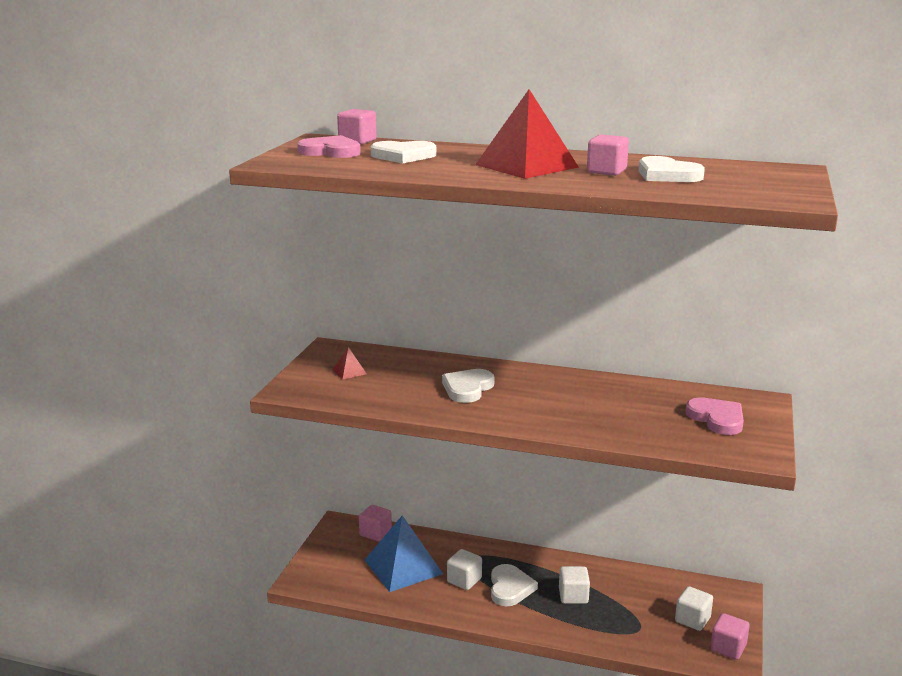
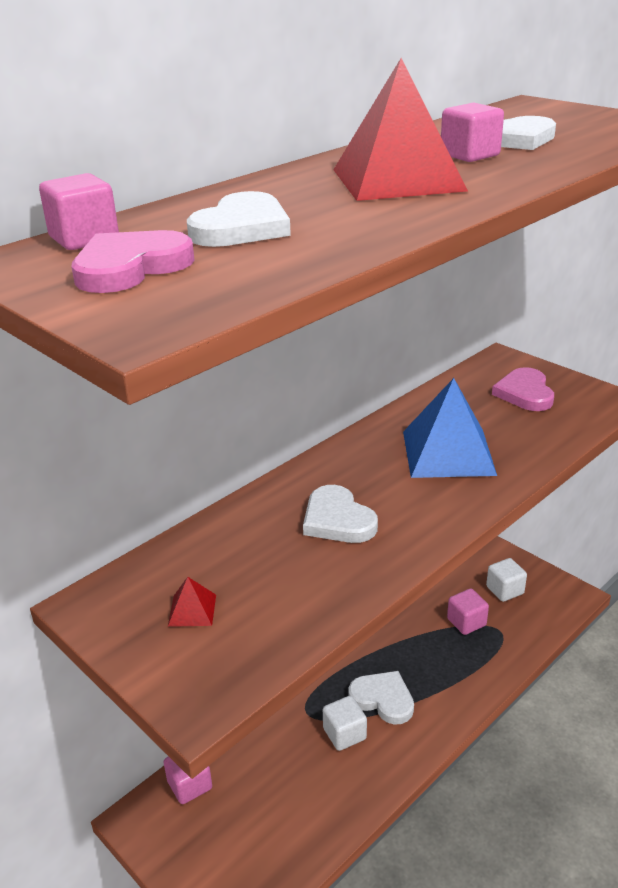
camera: 60 degrees left, 10 degrees up
blue pyramid [365,515,443,592] -> blue pyramid moved to [403,378,497,478]
white cube [559,566,590,604] -> none
pink heart [685,397,744,435] -> pink heart turned 90 degrees counterclockwise [492,367,554,411]
pink cube [710,613,750,660] -> pink cube moved to [447,588,489,635]

